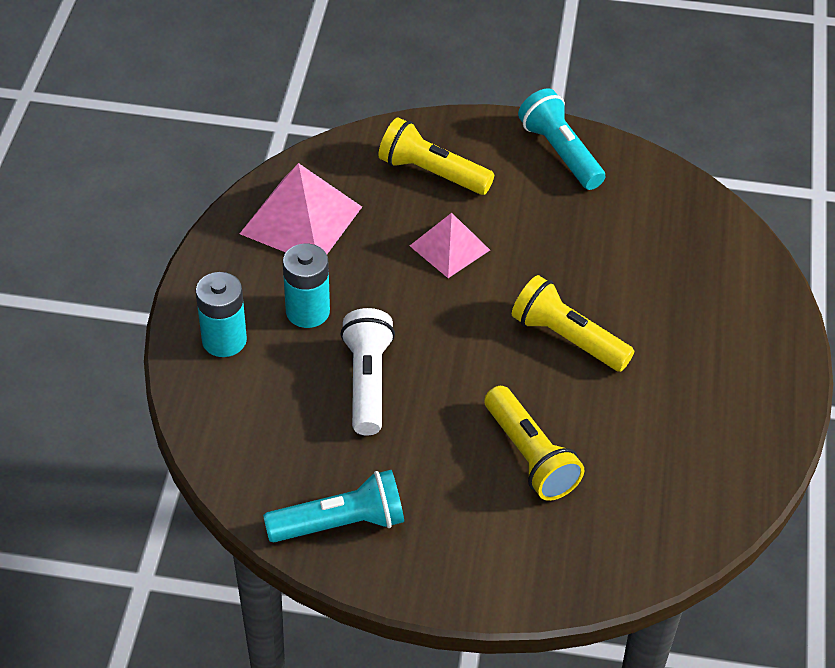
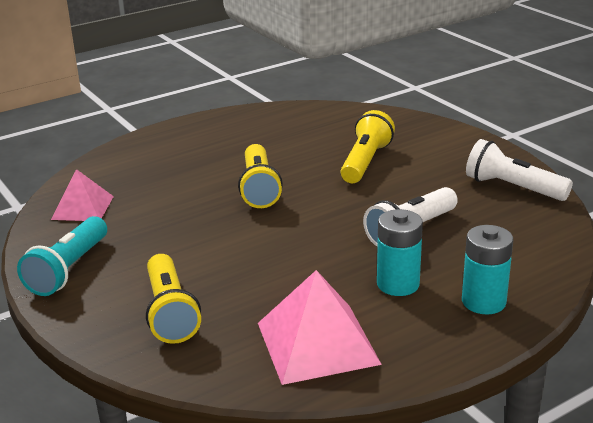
camera: 130 degrees left, 20 degrees down
turquoise flashlight [263,470,404,542] -> white flashlight [466,139,573,201]
pink pyramid [410,213,490,278] -> pink pyramid moved to [51,169,114,221]

